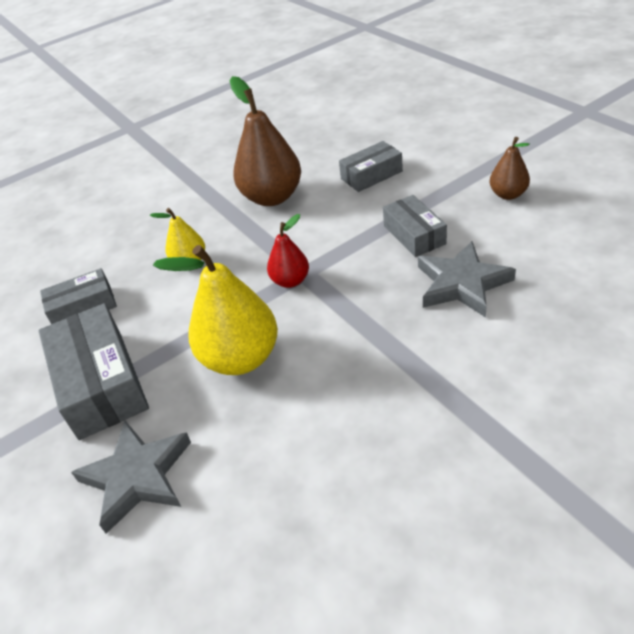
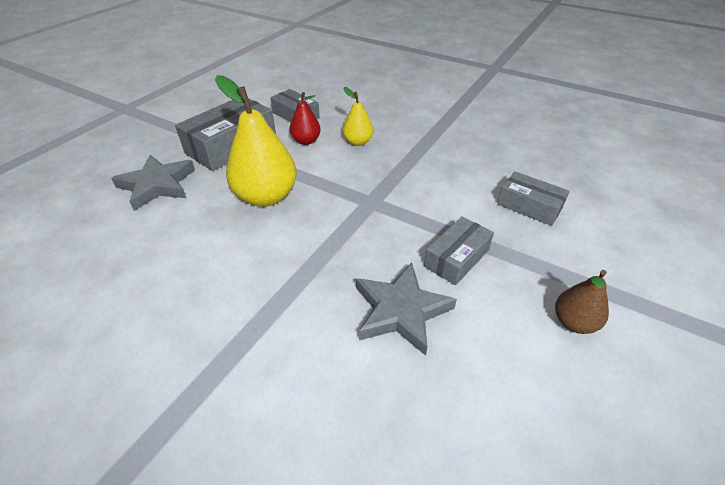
camera: 60 degrees right, 0 degrees up
brown pear [230,76,301,206] -> none
red pear [267,214,309,288] -> red pear moved to [289,92,321,145]

